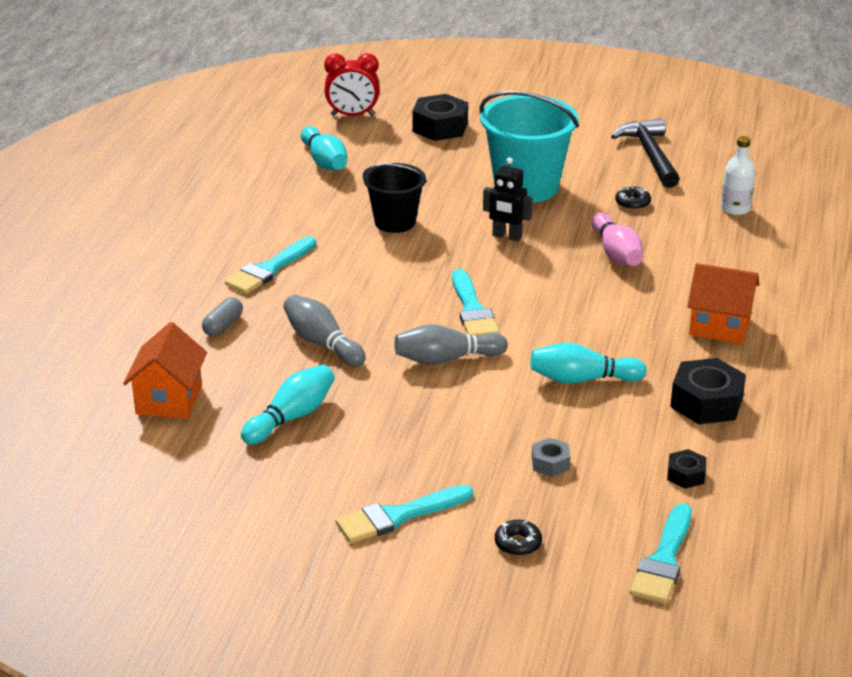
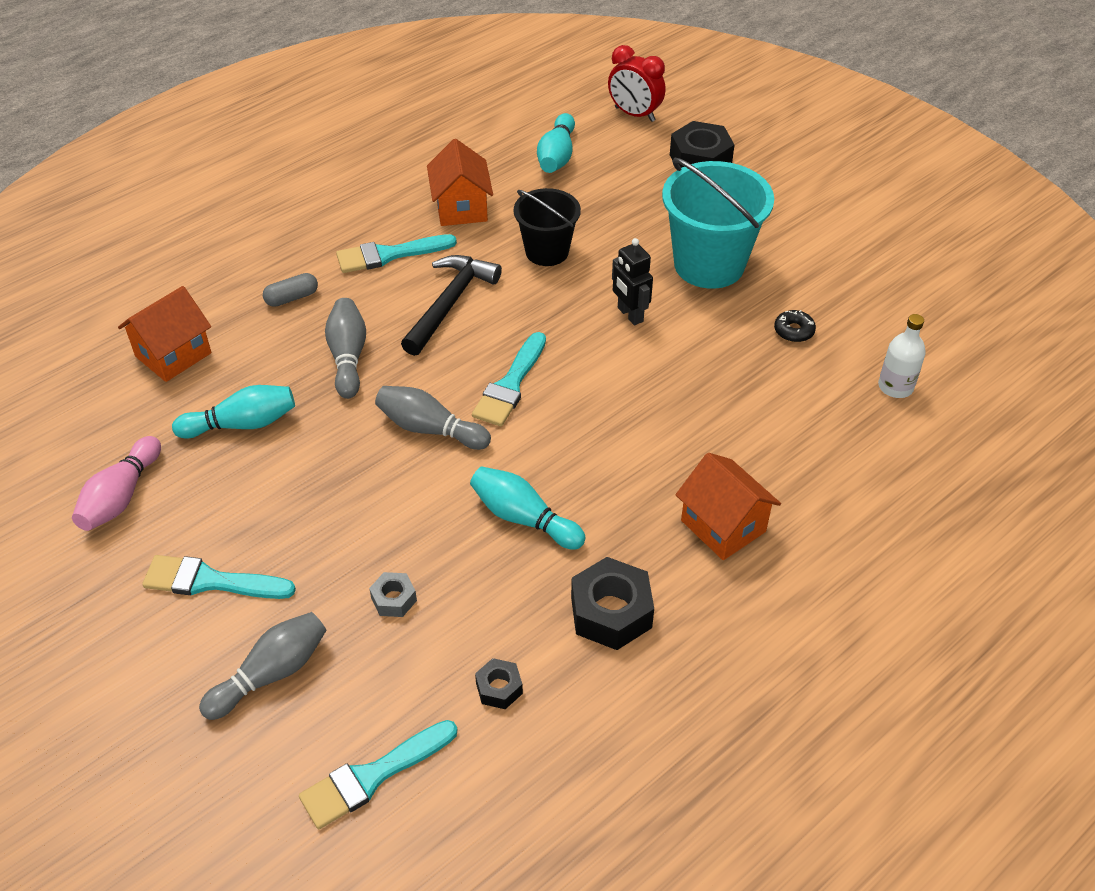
camera: 35 degrees right, 15 degrees up
black donut [495,520,542,556] -> grey bowling pin [199,612,327,720]
pink bowling pin [591,212,643,266] -> pink bowling pin moved to [72,436,161,531]
black hammer [611,118,680,188] -> black hammer moved to [401,255,502,356]
none -> orange house [427,139,493,226]

